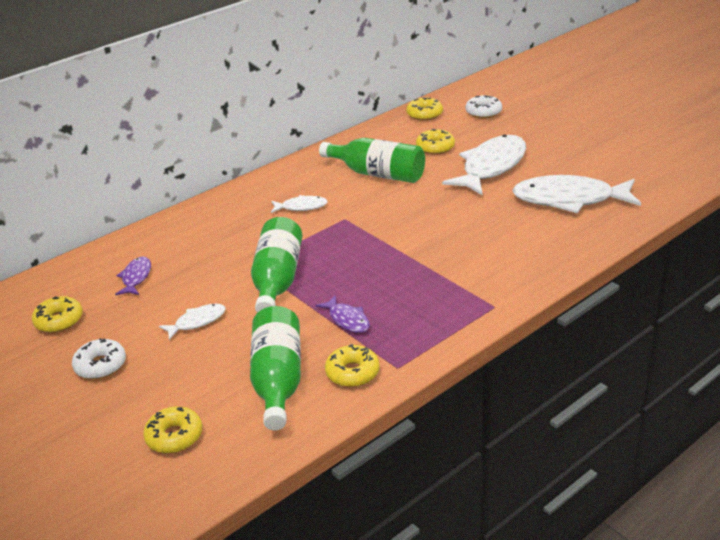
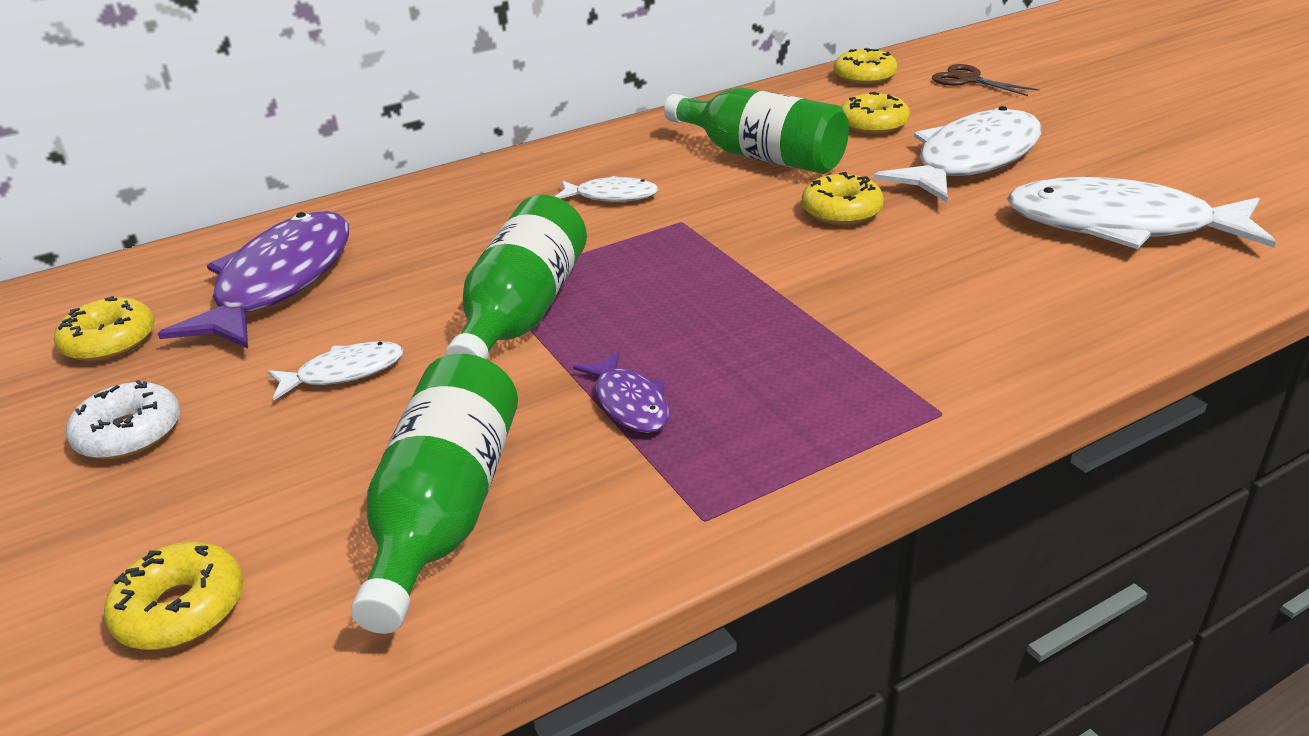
camera: 10 degrees right, 0 degrees up
purple fish [115,256,151,295] -> purple fish [158,211,349,348], size x2.11
yellow donut [325,344,380,387] -> yellow donut moved to [802,172,884,225]
white donut [465,95,502,118] -> brown scissors [932,64,1039,96]

